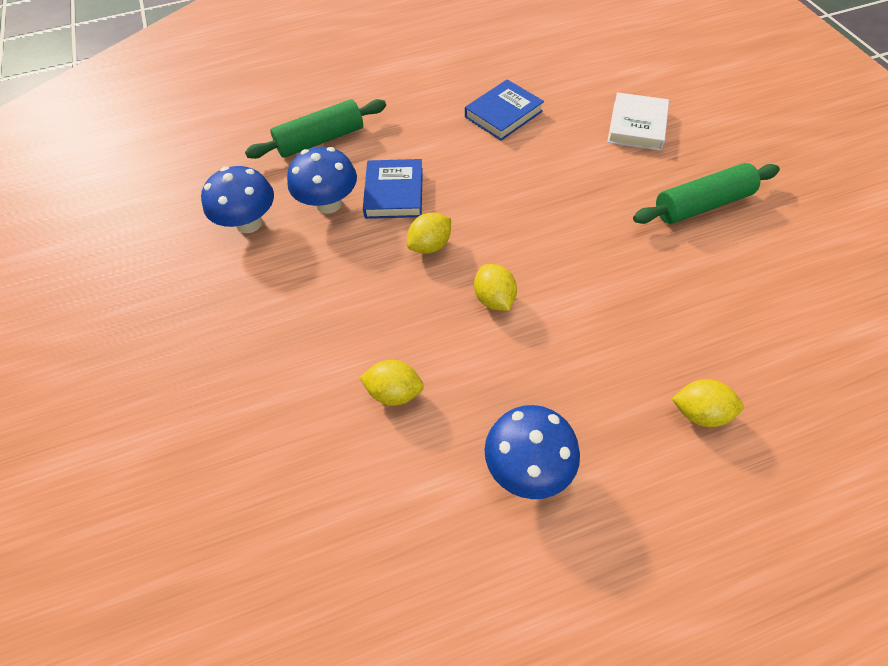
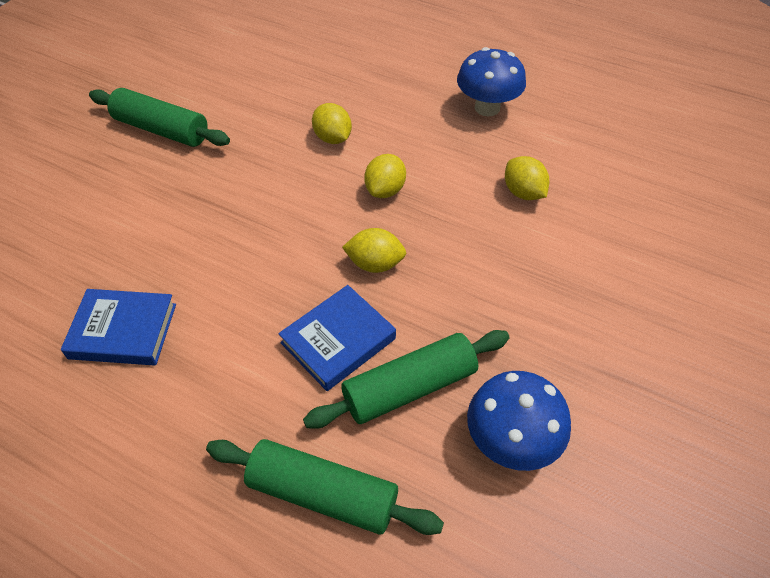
camera: 135 degrees left, 5 degrees down
blue mushroom [287,147,357,214] -> green rolling pin [303,330,510,429]
white book [607,92,669,151] -> none
yellow lemon [672,379,744,427] -> yellow lemon moved to [312,103,352,144]

